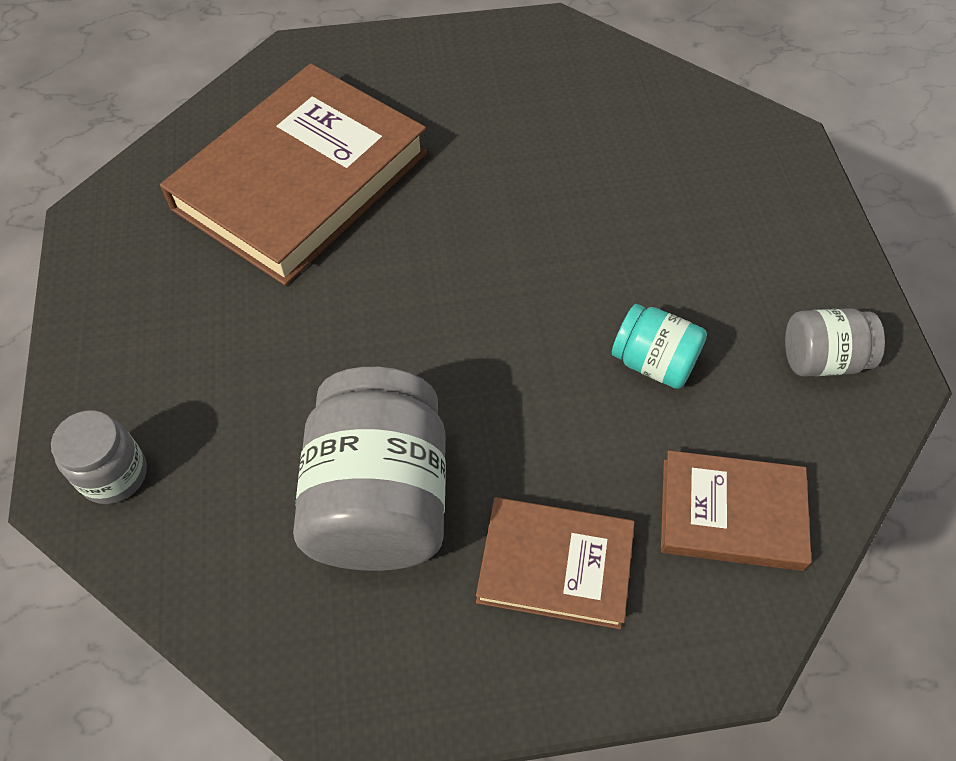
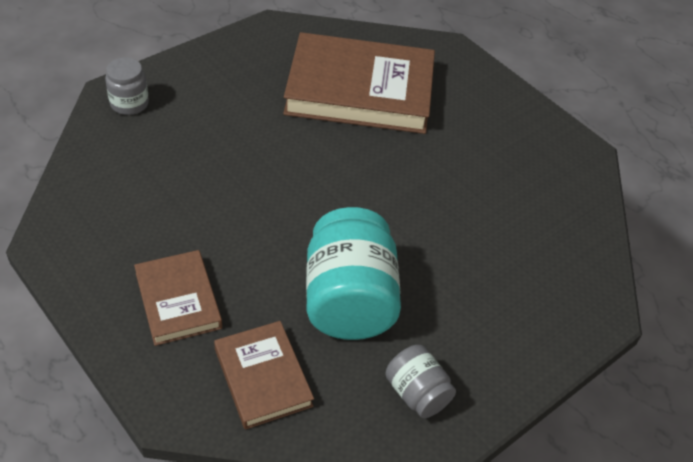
camera: 55 degrees right, 10 degrees down
grey jar [293,367,446,571] -> none
turquoise jar [612,304,707,389] -> turquoise jar [306,207,401,340], size x1.93

